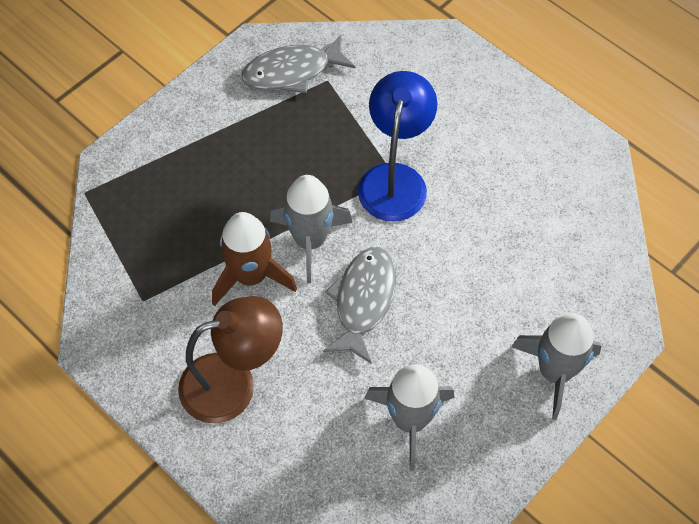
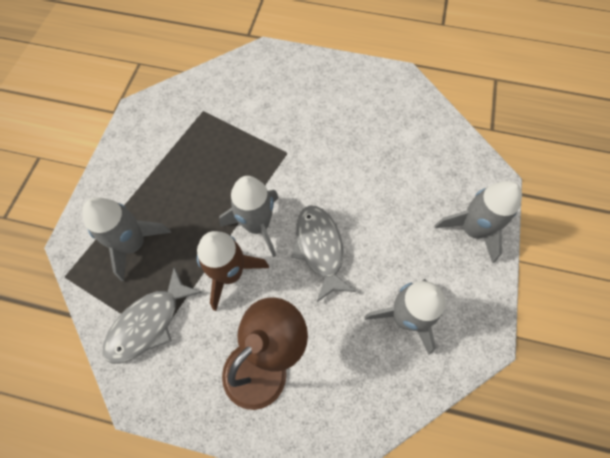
camera: 30 degrees left, 5 degrees up
grey fish [242,35,356,93] -> grey fish moved to [102,267,202,364]
blue lamp [358,71,437,222] -> none
none -> grey rocket [82,198,171,281]

